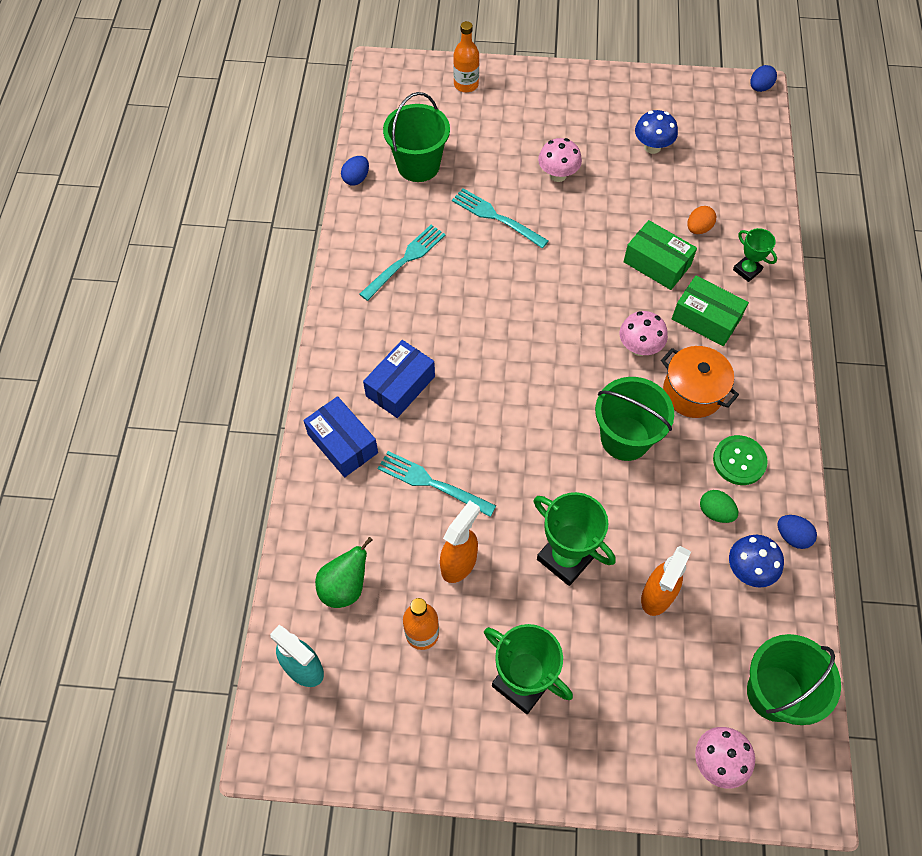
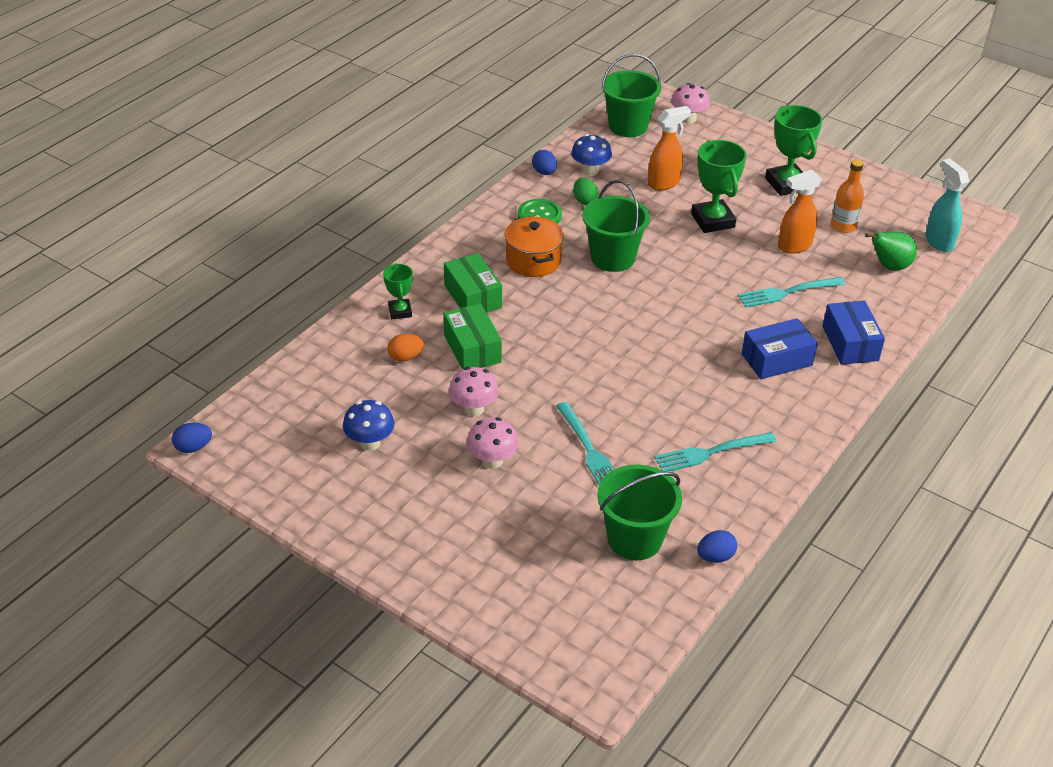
camera: 150 degrees left, 20 degrees down
turquoise fork [377,451,496,517] -> turquoise fork turned 105 degrees clockwise [738,277,845,307]
orange bottle [453,21,479,92] -> none
pink mushroom [620,311,668,356] -> pink mushroom moved to [449,367,499,416]

